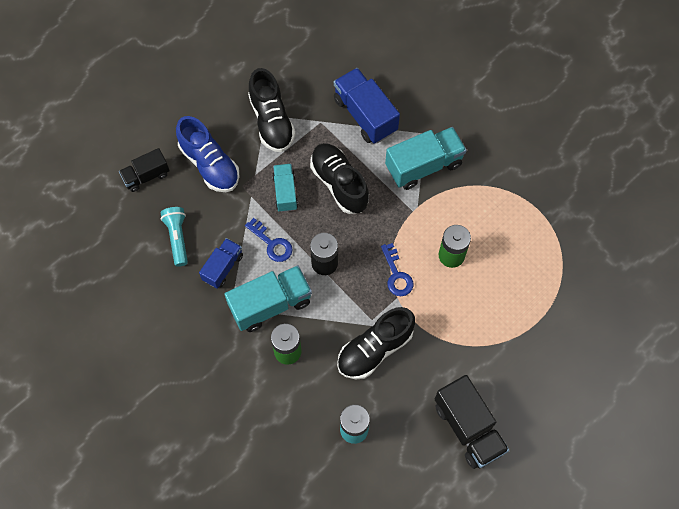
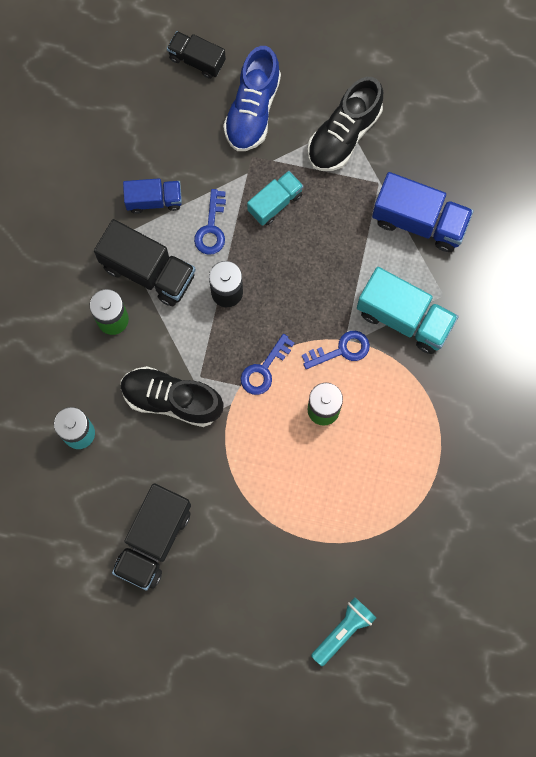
camera: 55 degrees right, 10 degrees up
turquoise flashlight [161,207,188,267] -> turquoise flashlight moved to [311,597,376,666]
turquoise truck [225,265,312,332] -> black truck [94,219,196,306]
black shoe [310,143,369,214] -> none
blue truck [334,68,400,143] -> blue truck turned 90 degrees clockwise [372,172,474,252]
none -> blue key [302,331,370,369]

